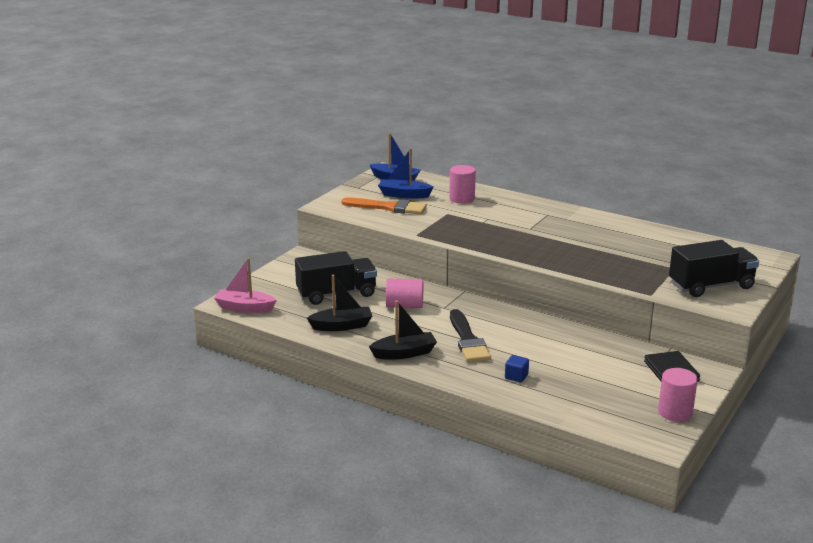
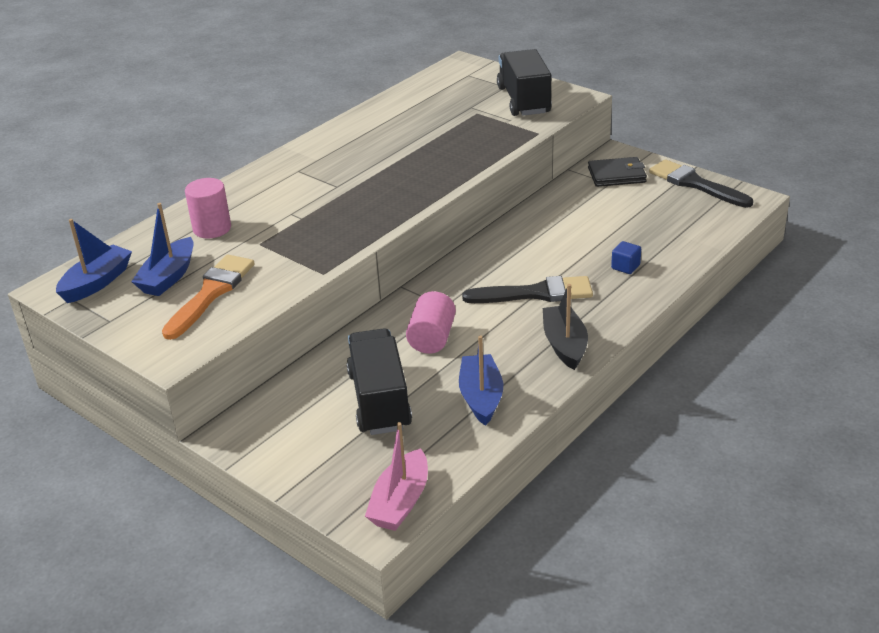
camera: 80 degrees left, 10 degrees up
black boat [307,275,372,331] -> blue boat [459,335,503,426]
pink cylinder [658,368,698,422] -> black brush [649,159,753,208]

